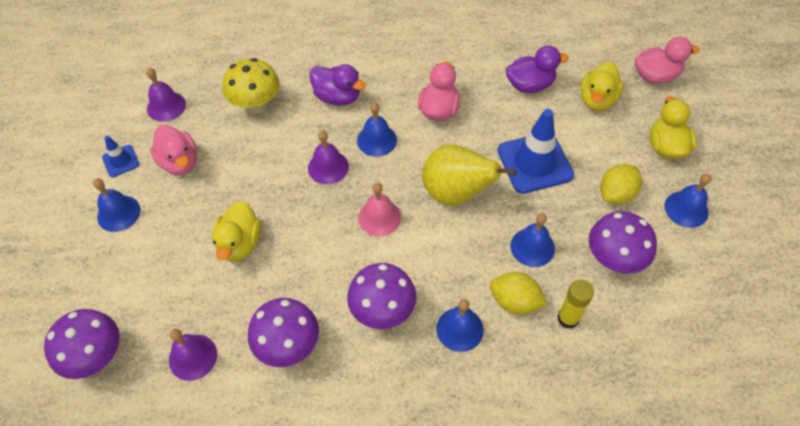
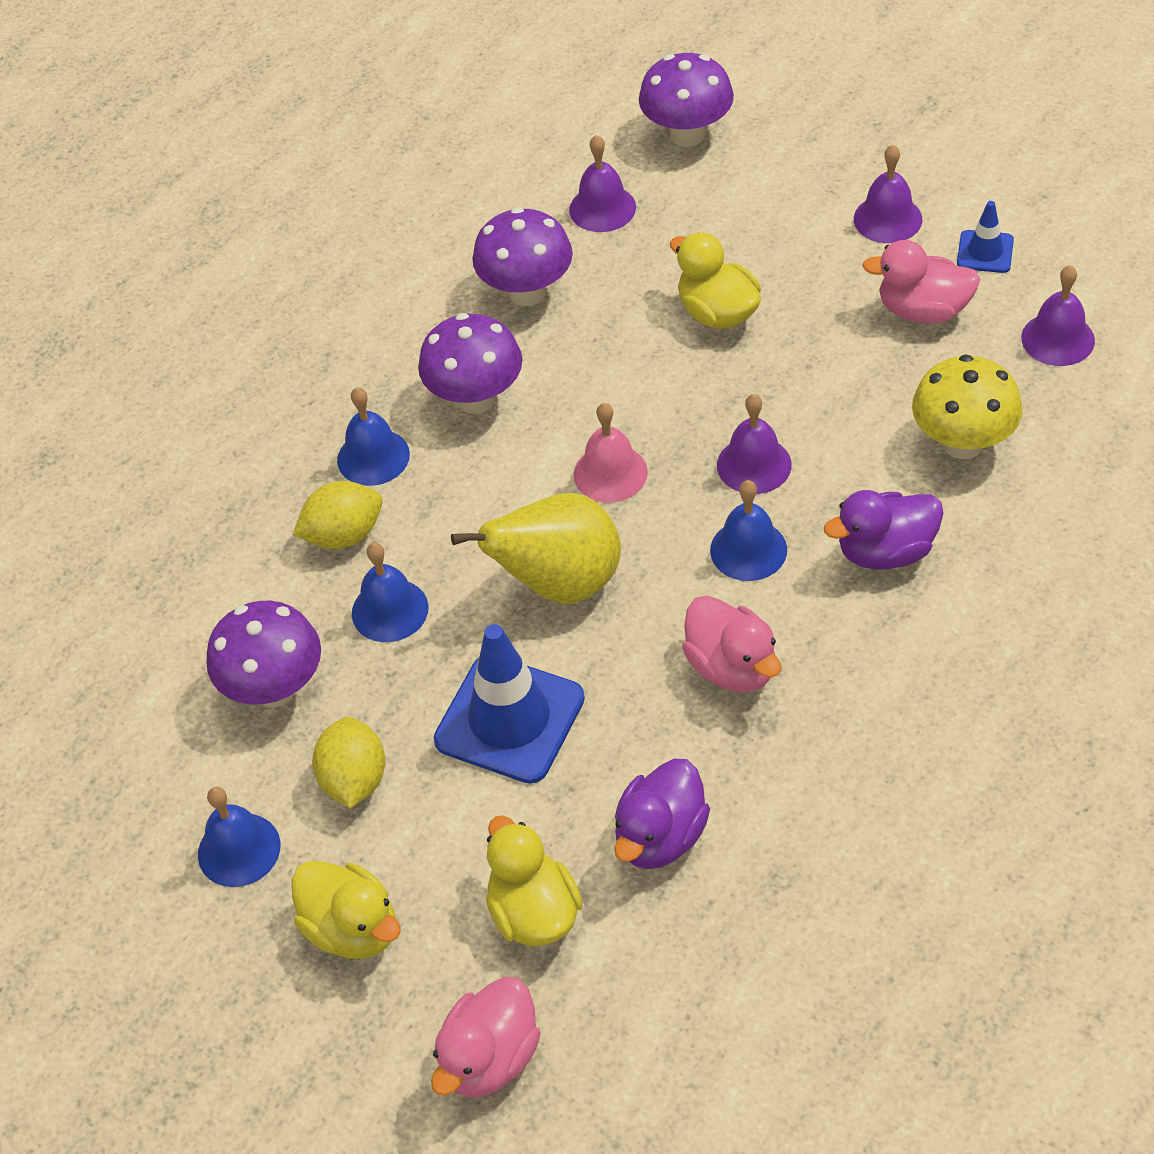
camera: 135 degrees right, 5 degrees down
blue bell [93,178,140,232] -> purple bell [854,145,922,243]
yellow glue stick [557,279,594,329] -> none

